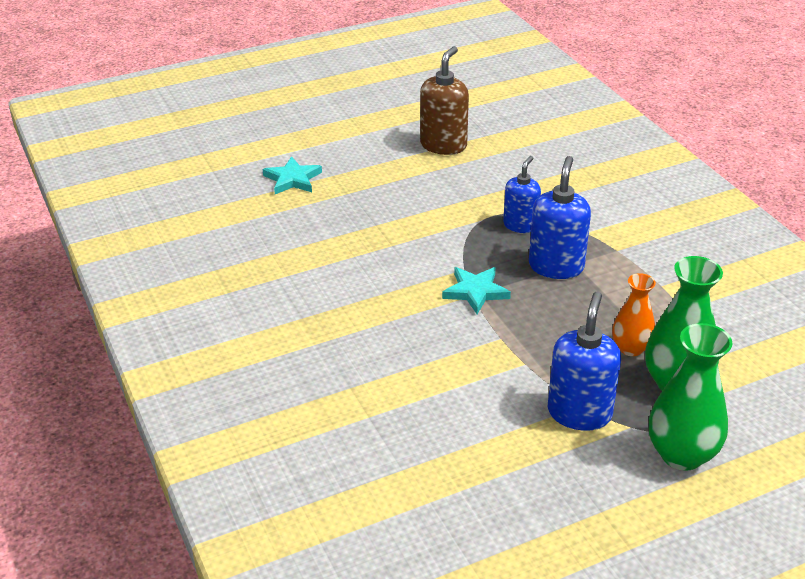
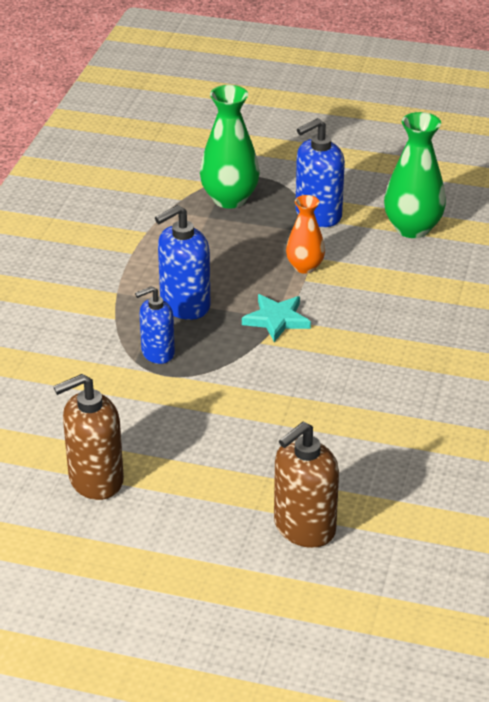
camera: 140 degrees left, 0 degrees up
turquoise star [263,156,322,194] -> brown soap dispenser [274,422,339,548]
orange vase [612,273,656,356] -> orange vase moved to [286,195,325,274]
green vase [649,323,733,471] -> green vase moved to [384,112,446,238]

